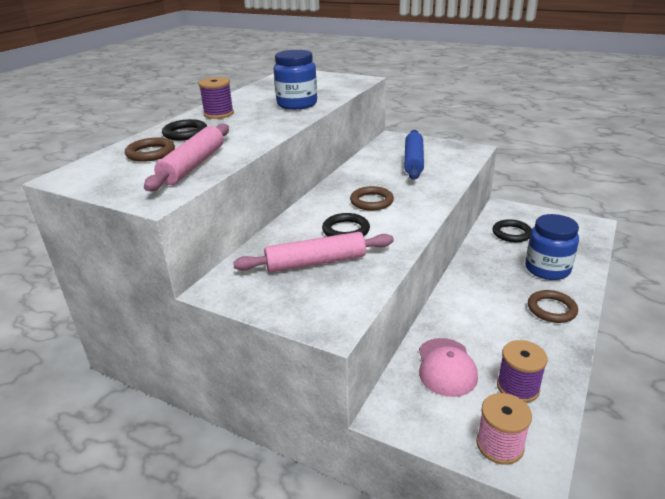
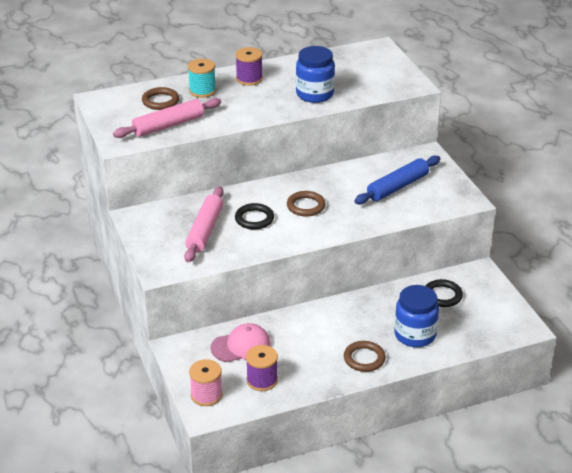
camera: 40 degrees right, 5 degrees up
black ring [162,119,207,140] -> turquoise spool [188,59,216,98]
pink rolling pin [233,232,394,272] -> pink rolling pin turned 75 degrees clockwise [184,186,224,262]
pink cap [419,338,478,397] -> pink cap turned 150 degrees counterclockwise [210,323,271,362]

